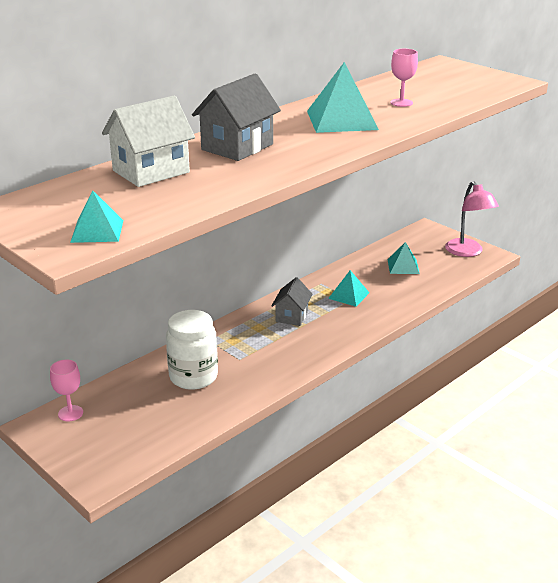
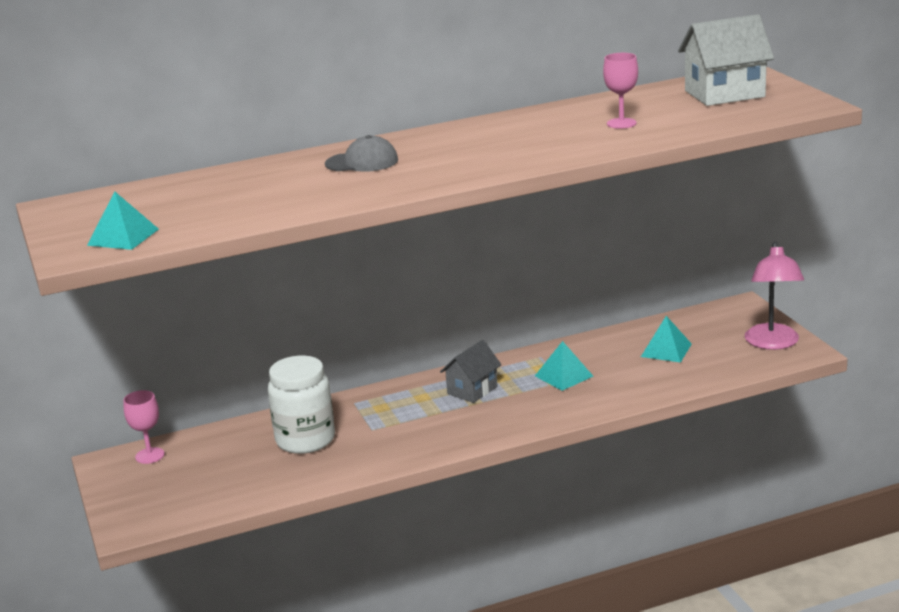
camera: 25 degrees right, 5 degrees down
white house [102,96,195,187] -> white house moved to [678,14,774,106]
grey house [192,74,281,161] -> grey cap [325,135,398,172]
turquoise pyramid [307,62,379,133] -> none

